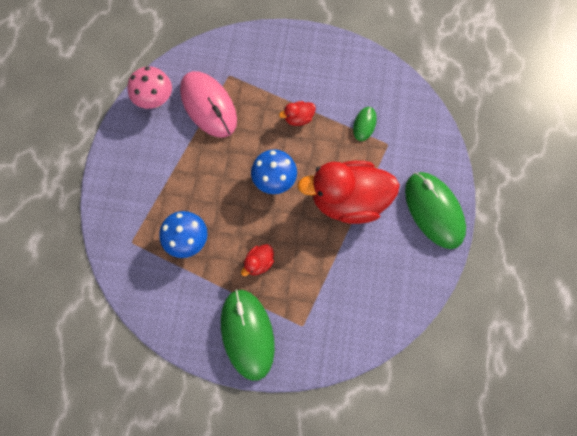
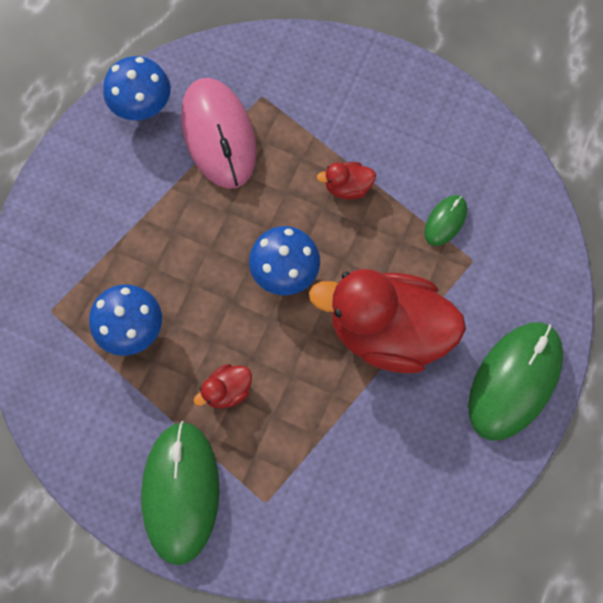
camera: 15 degrees right, 0 degrees up
pink mushroom [127,67,172,109] -> blue mushroom [103,56,171,120]
green mouse [405,172,466,249] -> green mouse turned 45 degrees clockwise [468,322,563,441]

